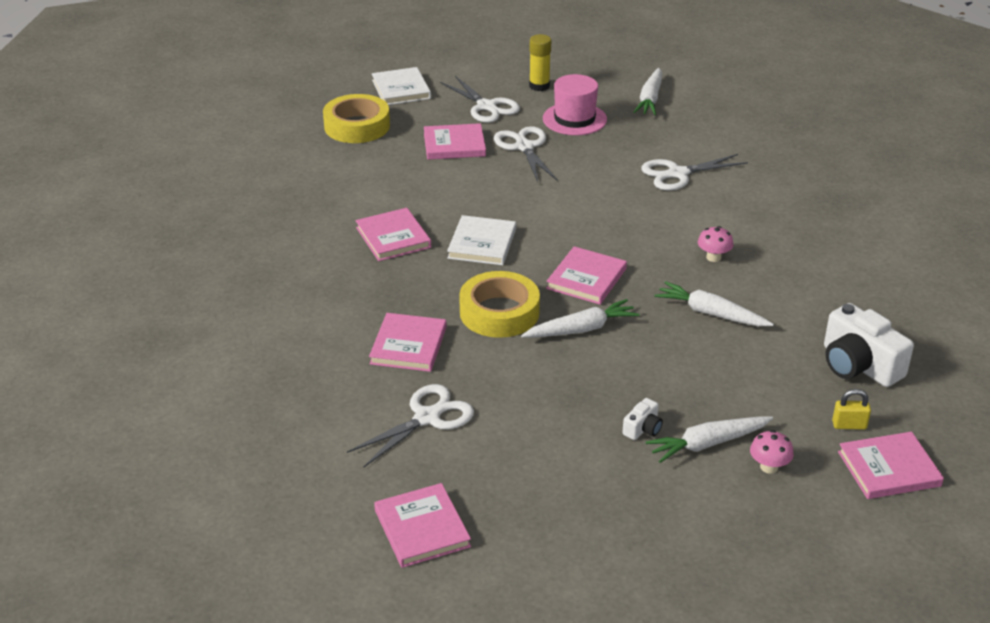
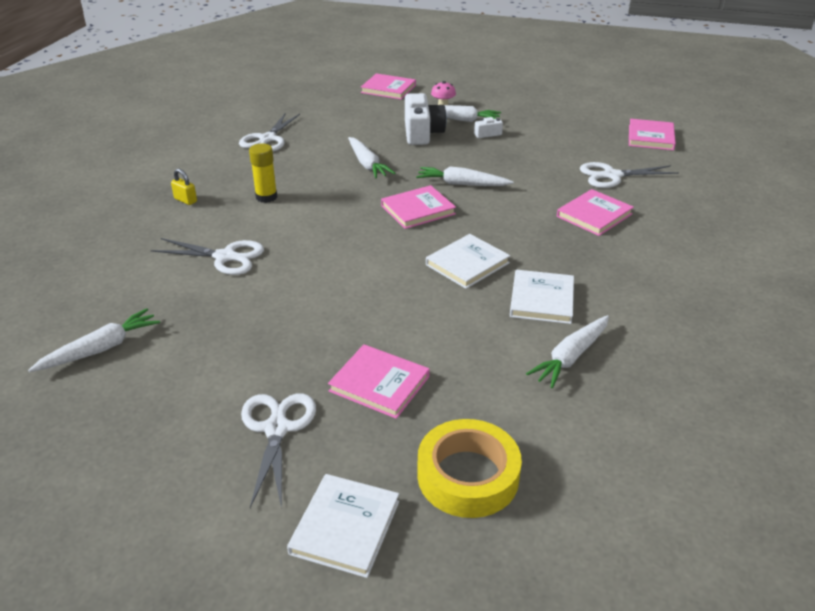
camera: 145 degrees left, 0 degrees up
pink book [356,208,431,261] -> white book [510,270,574,324]
yellow tape [459,271,540,338] -> none
white scissors [494,126,557,182] -> white scissors moved to [239,113,300,151]
yellow glue stick [529,34,551,91] -> yellow glue stick moved to [249,144,277,203]
pink hat [543,74,607,135] -> none
pink mushroom [698,226,733,262] -> none
white camera [824,303,914,387] -> white camera moved to [405,93,447,145]
yellow padlock [832,389,871,430] -> yellow padlock moved to [171,168,197,205]
none -> white carrot [526,315,609,388]

